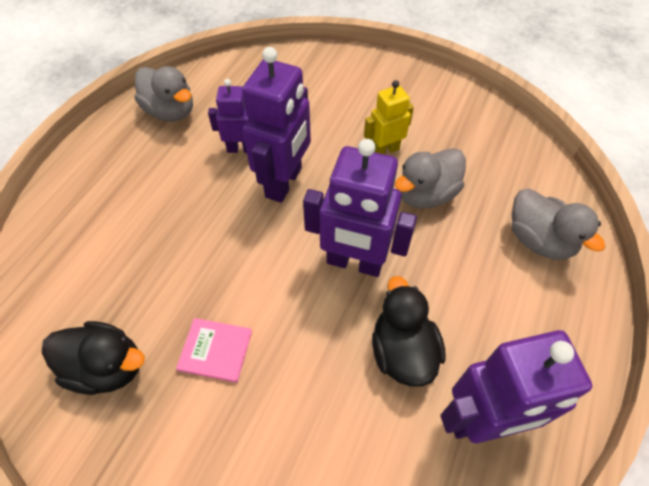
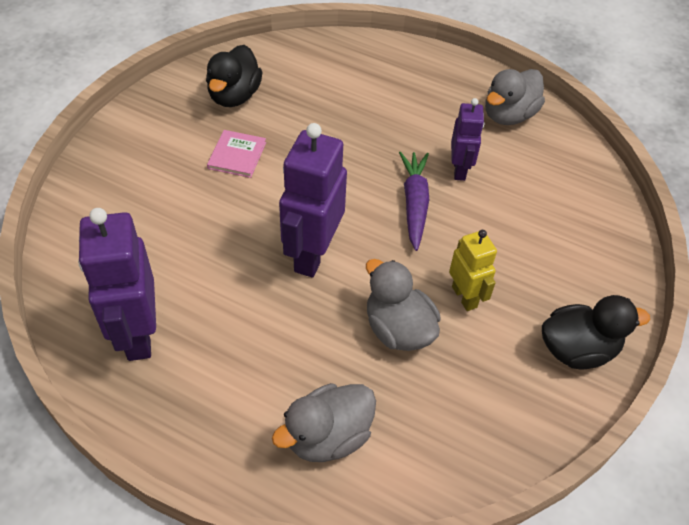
camera: 90 degrees right, 5 degrees down
purple robot [242,47,311,203] -> purple carrot [399,152,429,251]
black duck [372,276,446,387] -> black duck moved to [542,295,650,369]

